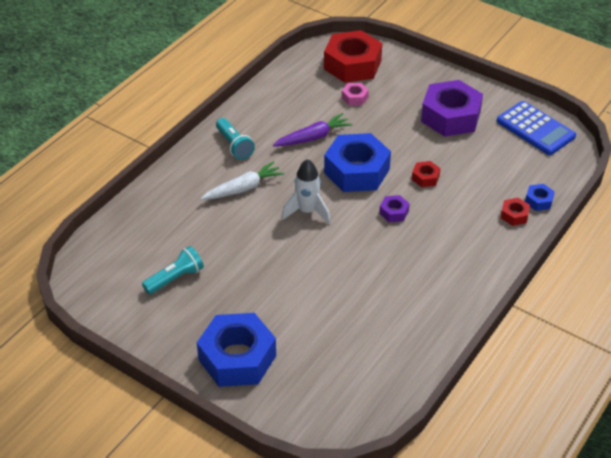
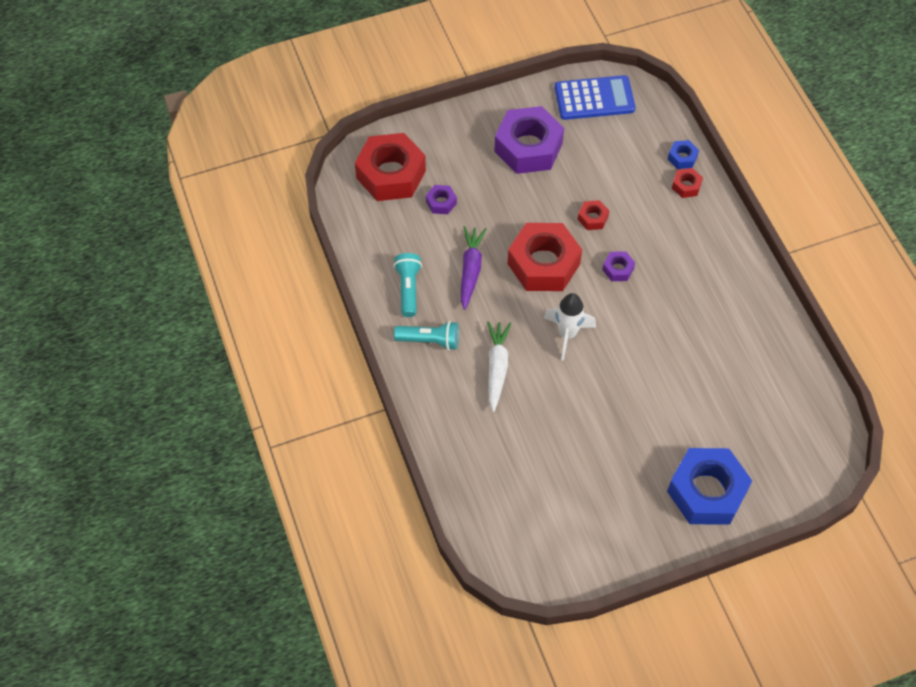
camera: 55 degrees left, 15 degrees up
turquoise flashlight [142,246,204,294] -> turquoise flashlight moved to [394,253,422,317]
blue nut [324,133,391,192] -> red nut [508,223,582,291]
pink nut [342,83,369,105] -> purple nut [426,185,457,214]

